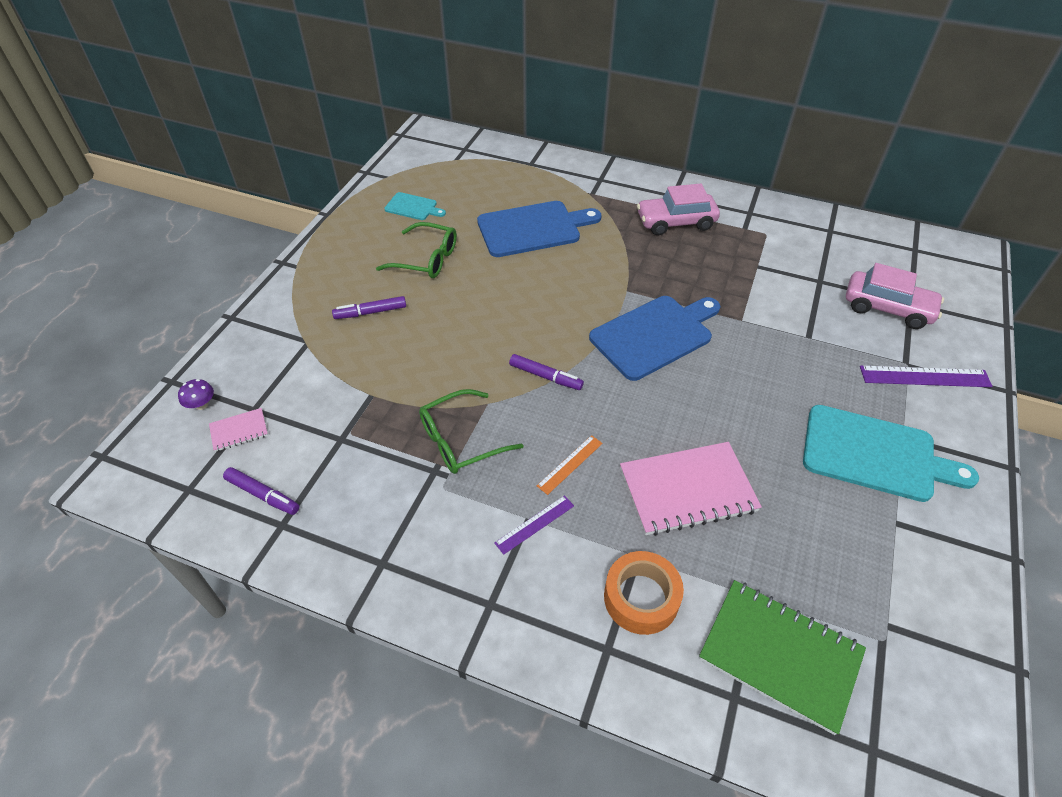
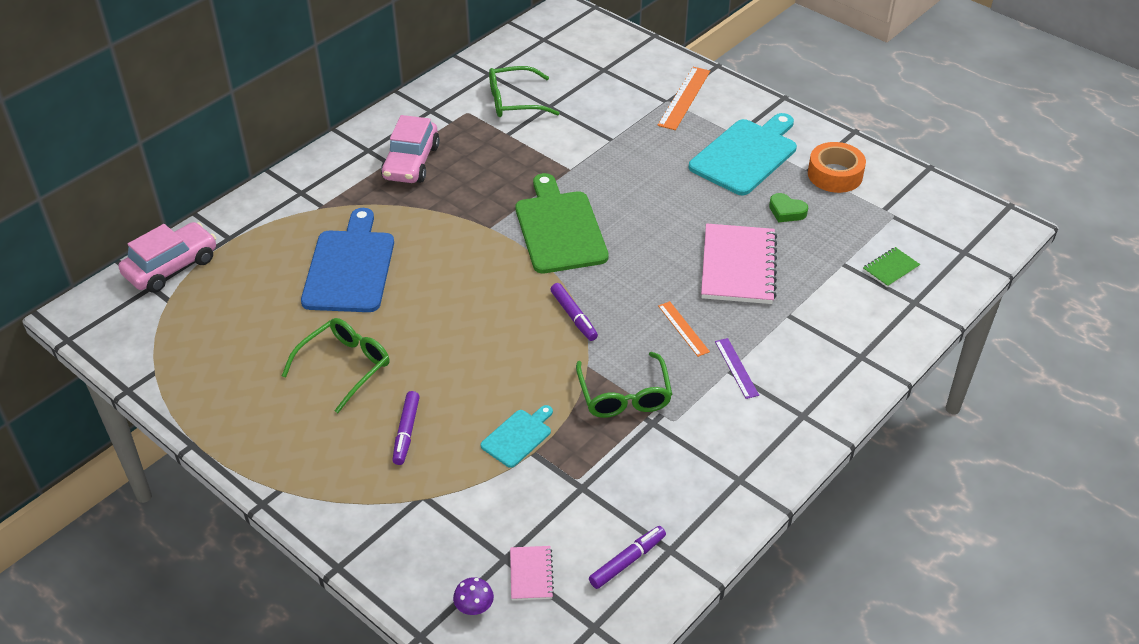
camera: 70 degrees left, 5 degrees down
turquoise cutting board [385,192,446,220] -> turquoise cutting board moved to [481,405,553,468]
purple marker [509,354,584,390] -> purple marker turned 105 degrees clockwise [550,283,598,341]
blue cutting board [589,296,721,381] -> green cutting board [515,173,609,273]
orange tape [604,551,684,635] -> orange tape moved to [808,142,866,193]
green notebook [699,580,866,735] -> green notebook [863,247,920,287], size x0.47
pink car [846,263,944,329] -> pink car moved to [119,222,216,293]
purple ruler [860,366,993,387] -> orange ruler [657,67,710,130]
none -> green glasses [489,66,560,117]
none -> green heart [769,193,808,222]

